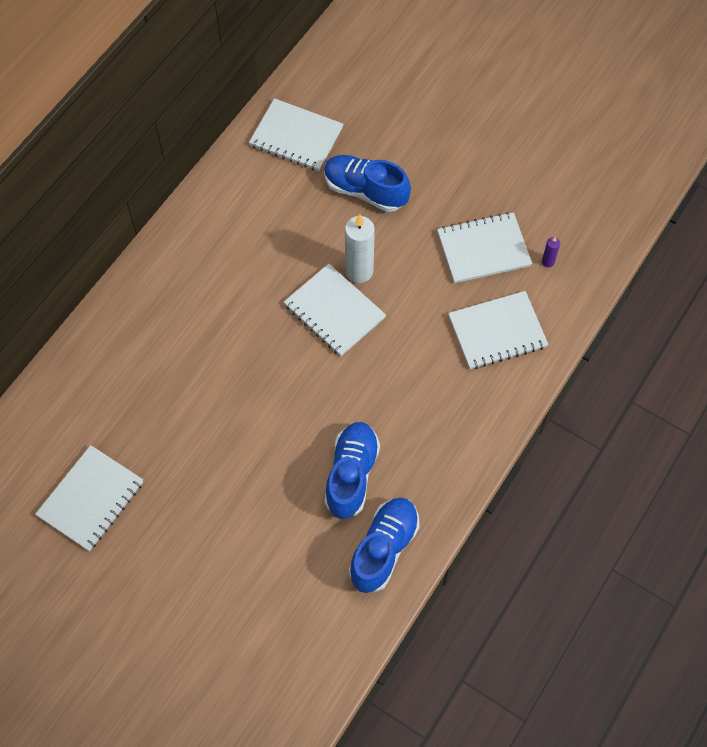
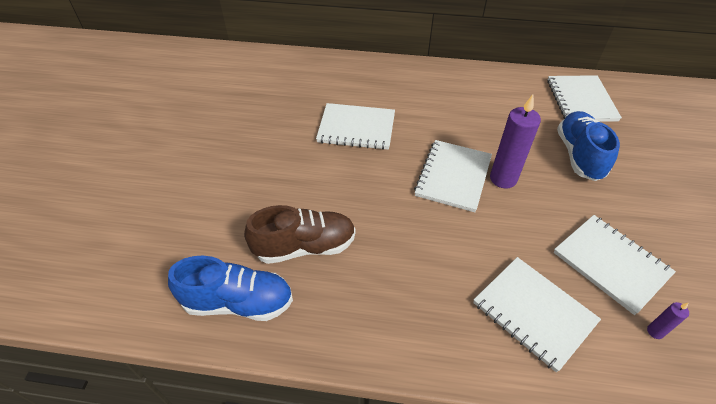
camera: 65 degrees right, 15 degrees down
white notebook [35,445,143,551] -> white notebook moved to [316,103,395,150]
blue shoe [325,422,380,519] -> brown shoe [244,205,356,264]
white candle [345,214,375,283] -> purple candle [490,95,541,188]

